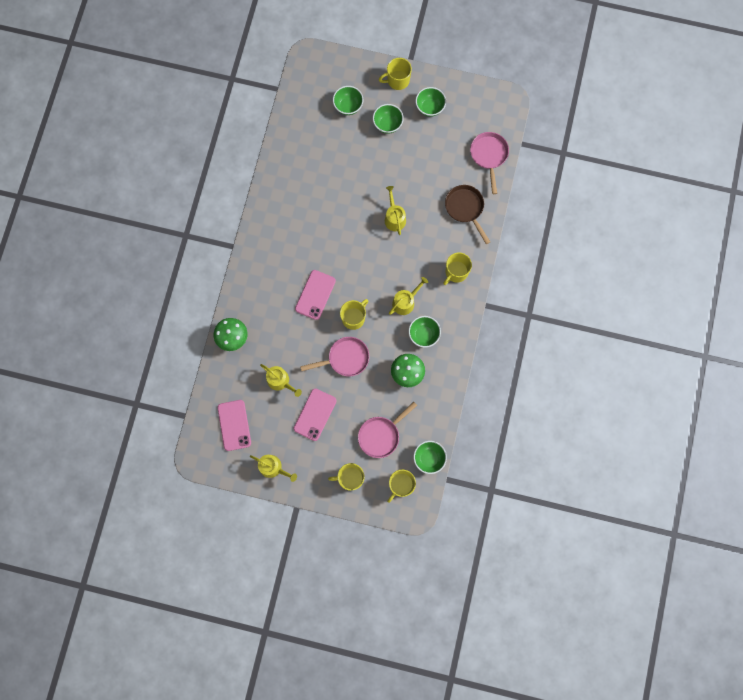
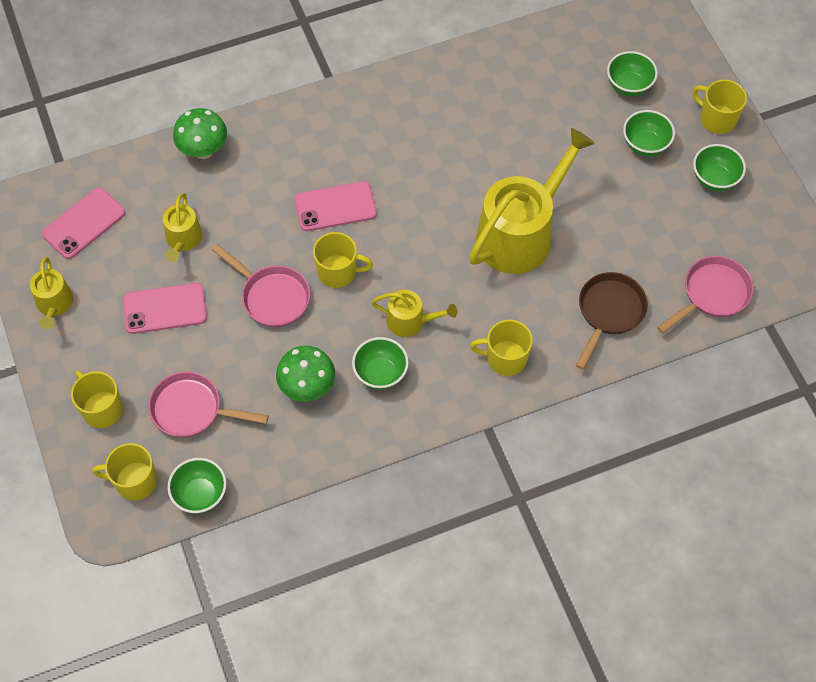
camera: 55 degrees right, 15 degrees down
yellow watering can [385,186,406,235] -> yellow watering can [469,128,595,274], size x2.06

